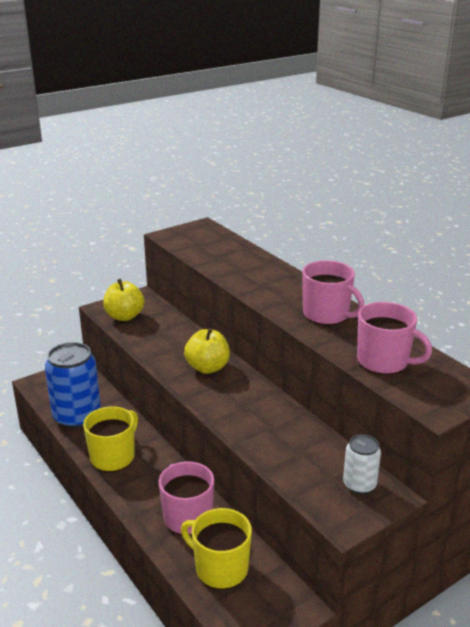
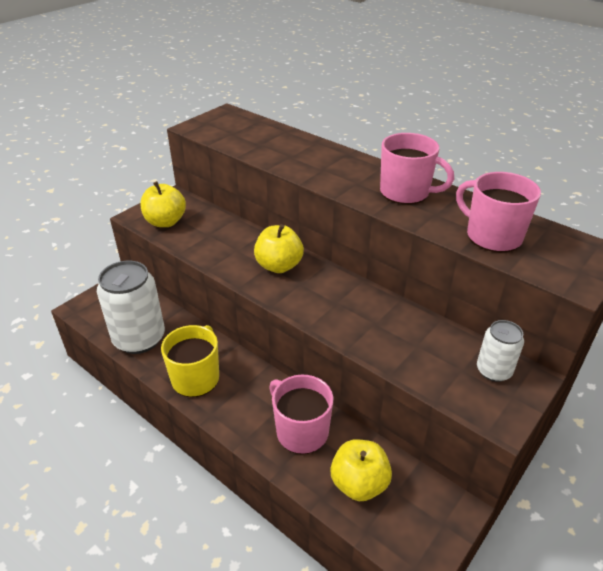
camera: 15 degrees left, 10 degrees up
blue can [45,342,101,429] -> white can [97,261,165,354]
yellow mug [181,508,252,590] -> yellow apple [330,439,392,501]
pink mug [357,302,432,375] -> pink mug turned 150 degrees counterclockwise [456,172,541,252]

